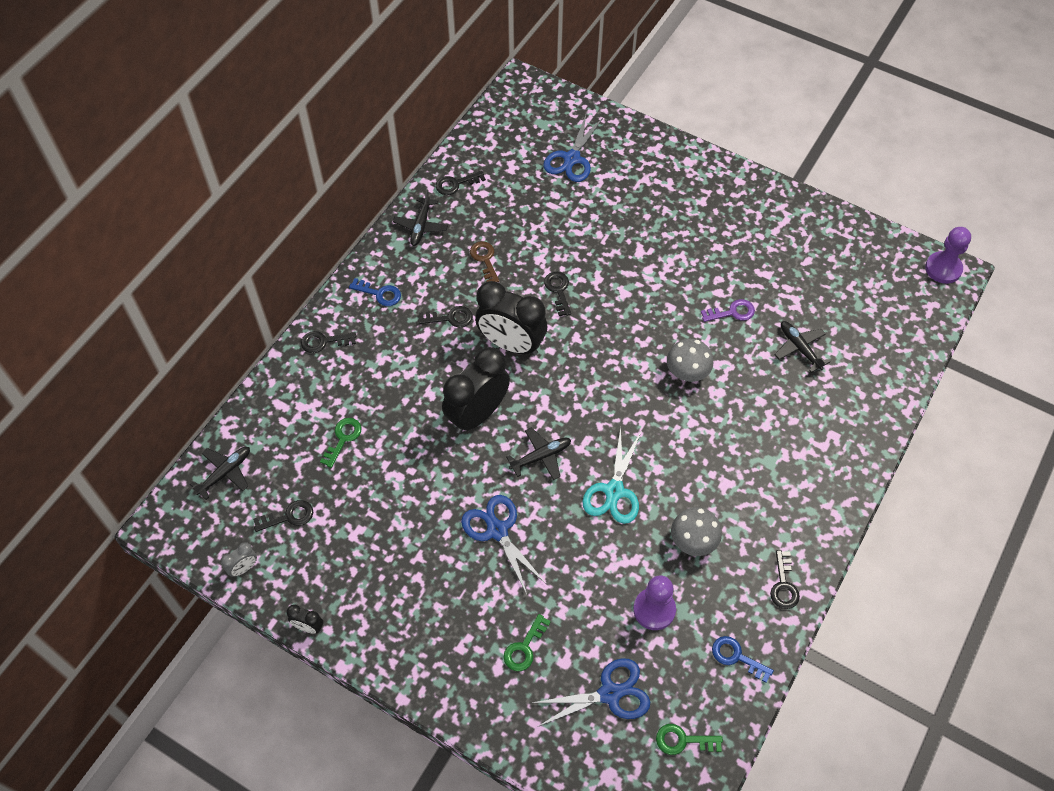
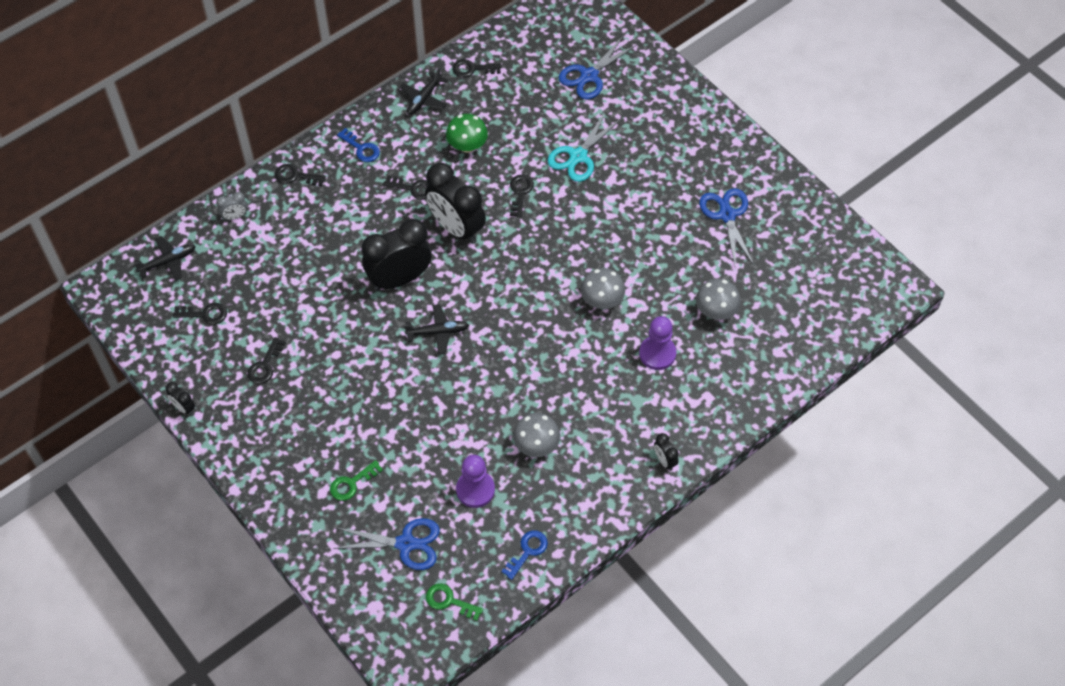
camera: 20 degrees right, 0 degrees up
grey clock [221,542,257,577] -> grey clock moved to [216,192,247,220]
green key [320,418,362,468] -> none
blue scissors [461,495,546,594] -> blue scissors moved to [699,188,754,265]
brown key [470,241,499,282] -> green mushroom [446,114,488,153]
turquoise scissors [582,427,641,524] -> turquoise scissors moved to [547,111,621,182]
purple key [701,299,755,322] -> none
blue key [712,636,774,683] -> blue key turned 75 degrees clockwise [501,530,548,580]
black key [770,550,800,609] -> black key moved to [247,337,286,384]
black plane [775,321,830,373] -> grey mushroom [696,279,741,320]
purple pawn [925,227,971,284] -> purple pawn moved to [639,316,676,370]
none -> black clock [654,433,679,471]

